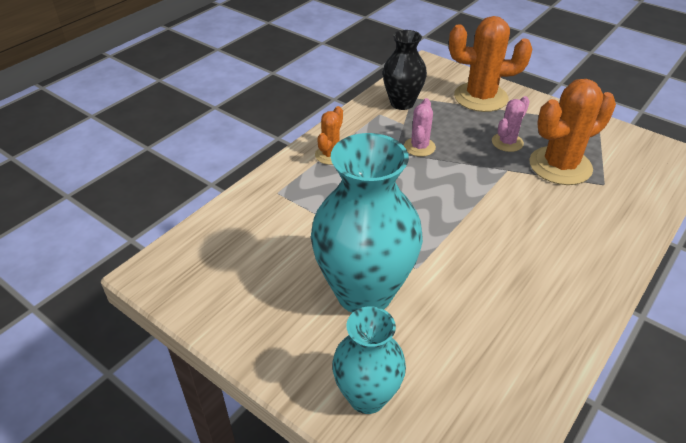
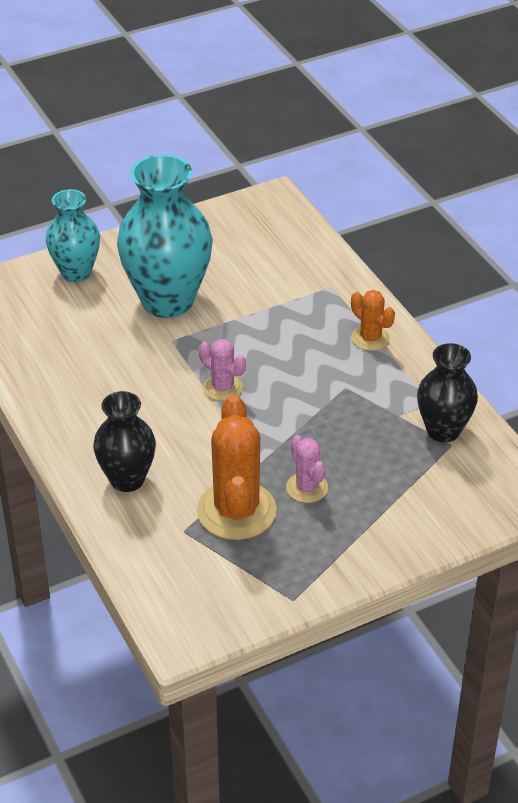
camera: 115 degrees right, 0 degrees up
pink cactus [404,98,436,157] -> pink cactus moved to [199,339,246,401]
orange cactus [449,16,532,112] -> none
none -> black vase [93,391,156,492]

